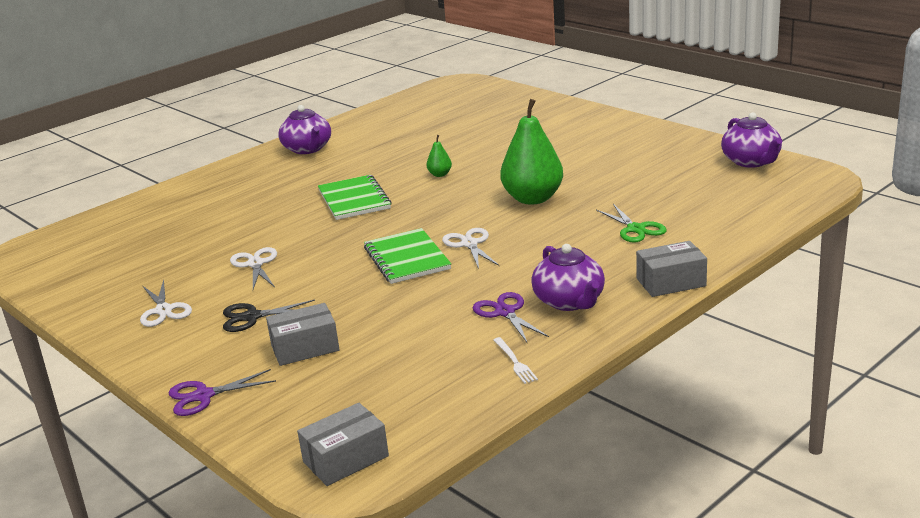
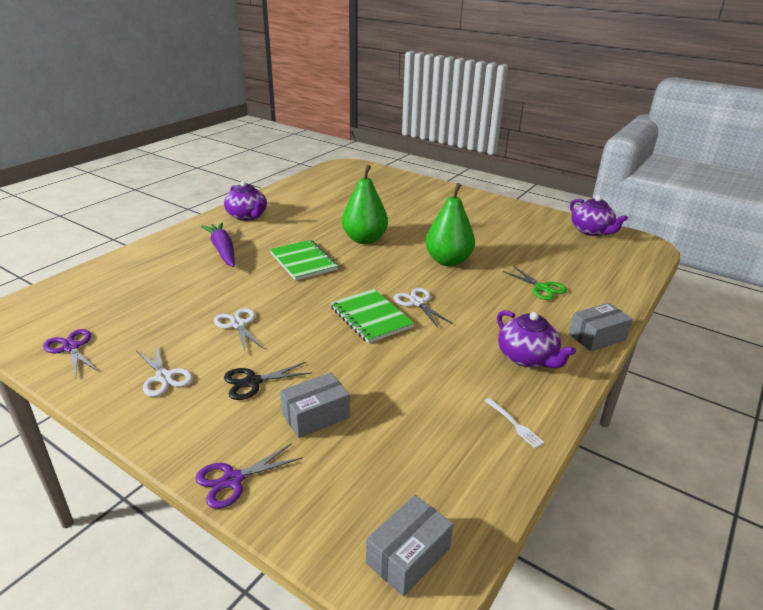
camera: 15 degrees left, 5 degrees up
green pear [427,135,452,177] -> green pear [342,165,388,244], size x2.32
purple scissors [473,292,549,344] -> purple scissors moved to [43,329,98,377]
none -> purple carrot [201,222,235,267]

